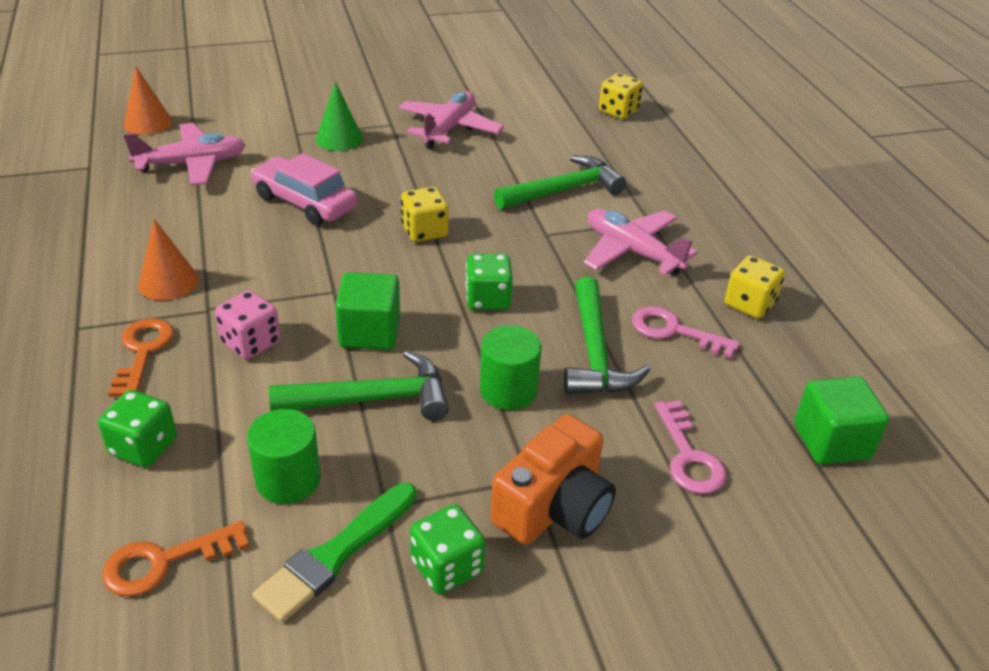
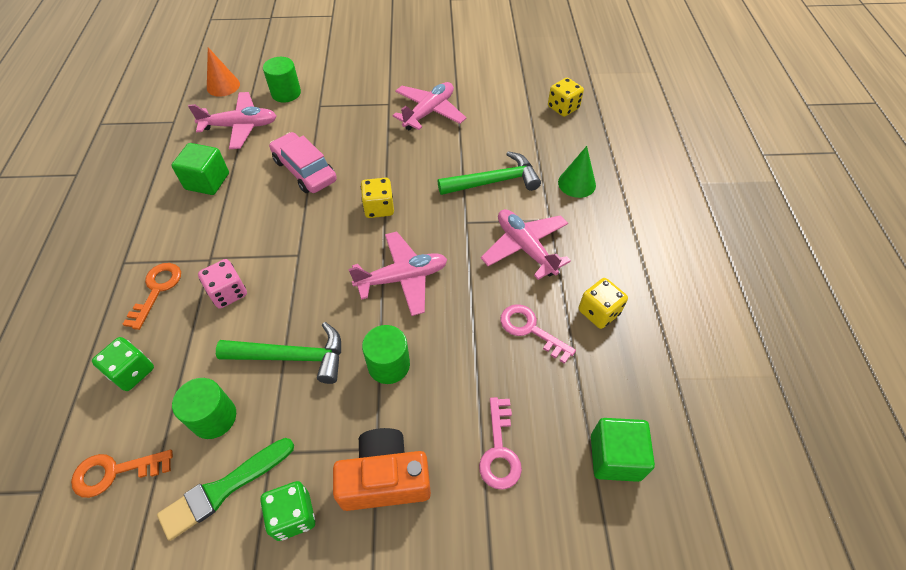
camera: 15 degrees right, 15 degrees up
orange cone [138,219,198,300] -> none
green cone [316,82,363,151] -> green cone moved to [558,146,596,198]
green cube [335,272,400,350] -> green cube moved to [171,143,229,195]
green dice [465,254,513,310] -> pink plane [348,232,447,316]
orange camera [490,414,616,545] -> orange camera turned 150 degrees counterclockwise [333,428,431,511]
green hammer [564,277,650,395] -> none
none -> green cylinder [263,57,301,103]

